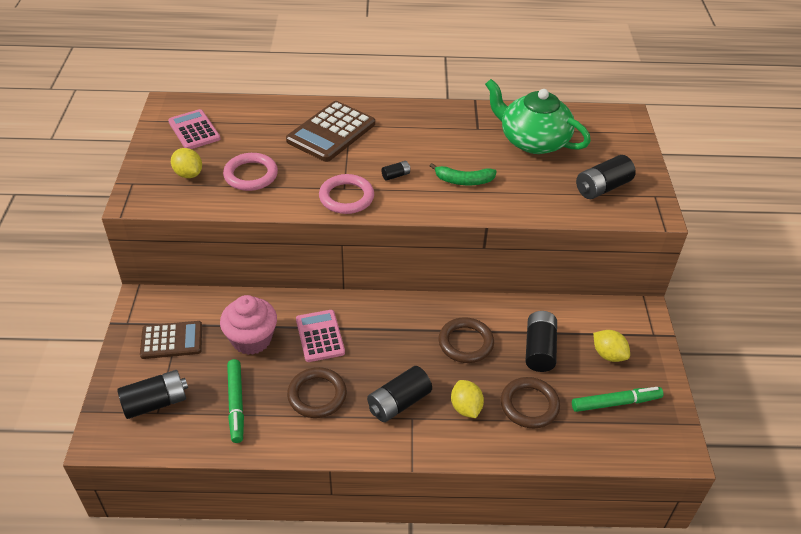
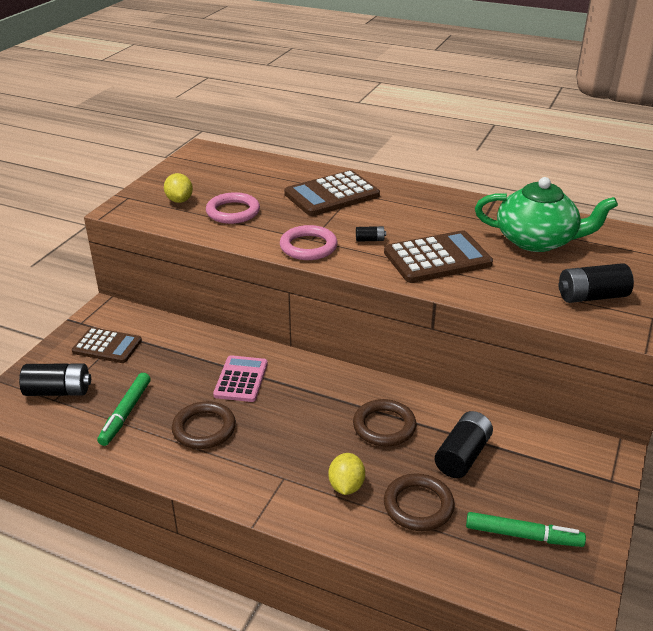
camera: 25 degrees right, 10 degrees down
pink calculator [168,109,220,149] -> none
pink cupcake [220,295,277,355] -> none
black battery [367,366,432,422] -> none
green banana [430,163,497,185] -> brown calculator [384,230,493,283]
green teapot [485,79,591,154] -> green teapot turned 135 degrees clockwise [475,177,618,252]
yellow lemon [593,330,630,362] -> none

